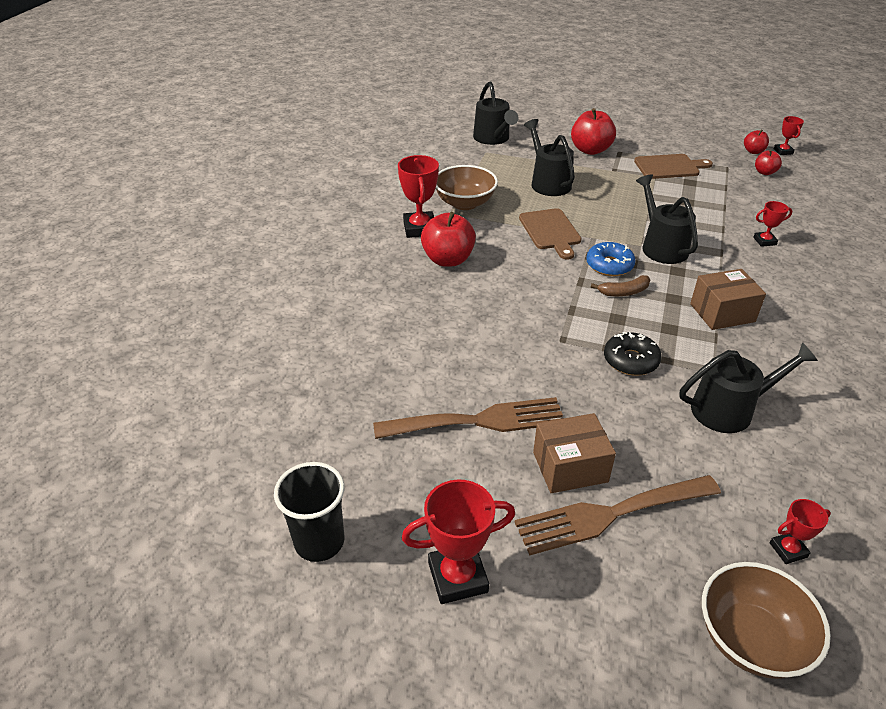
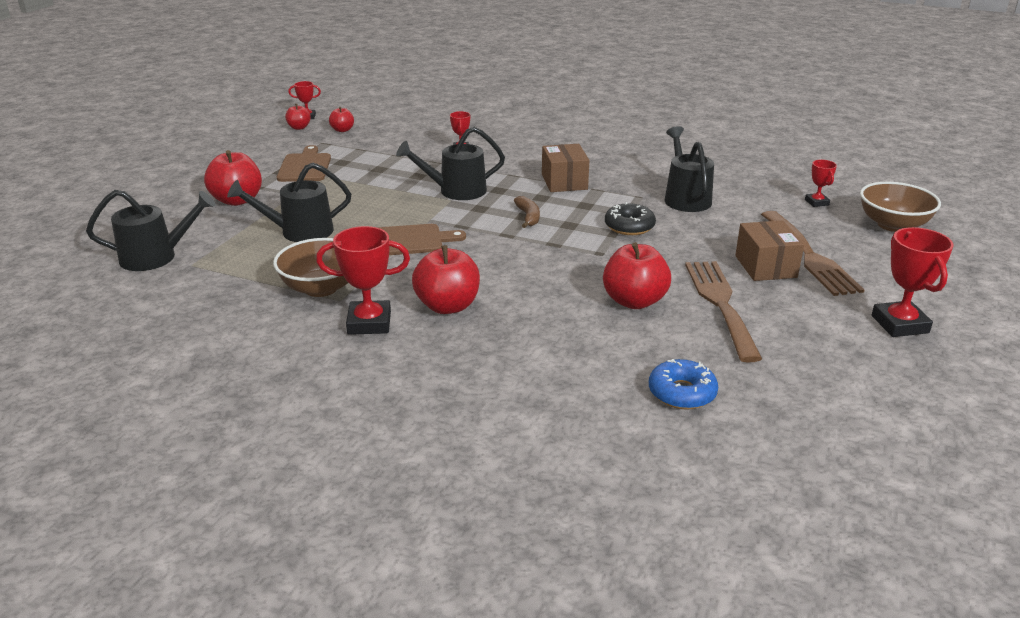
camera: 85 degrees left, 10 degrees down
black cup [274,462,344,562] -> none
blue donut [586,242,636,276] -> blue donut moved to [649,359,718,410]
none -> red apple [603,242,671,309]

